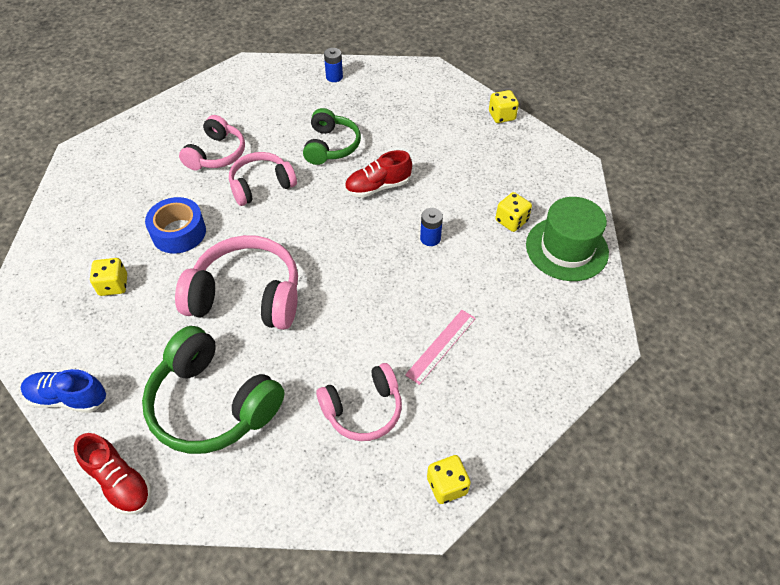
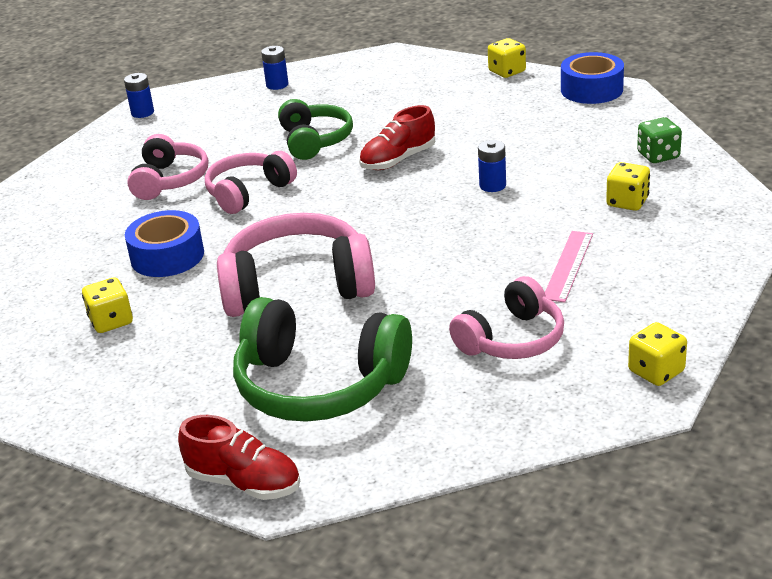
camera: 15 degrees left, 20 degrees down
blue shoe [20,369,106,413] -> none
yellow dice [495,192,532,232] -> yellow dice moved to [606,162,650,211]
green hat [526,197,609,281] -> green dice [637,117,682,163]
none -> blue battery [124,73,154,118]
none -> blue tape [561,52,624,104]

